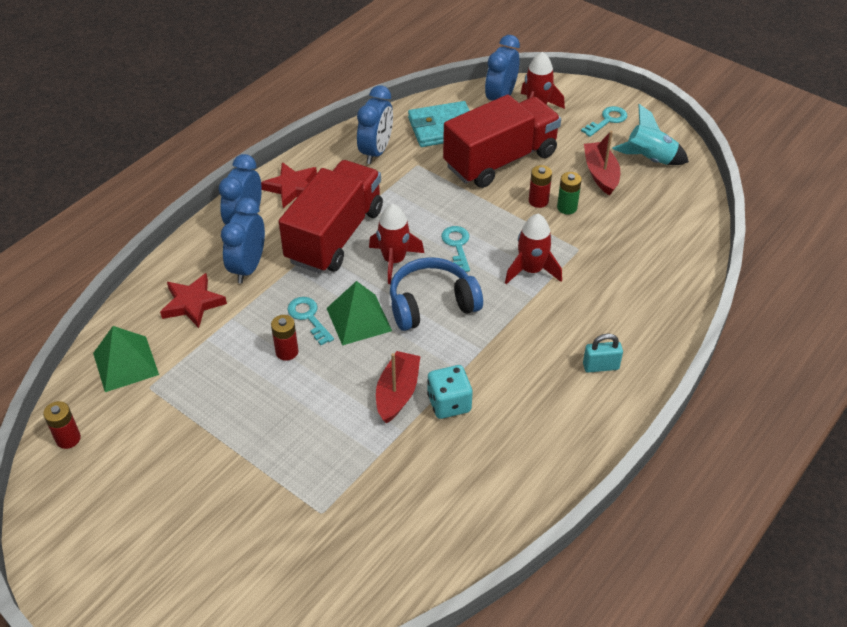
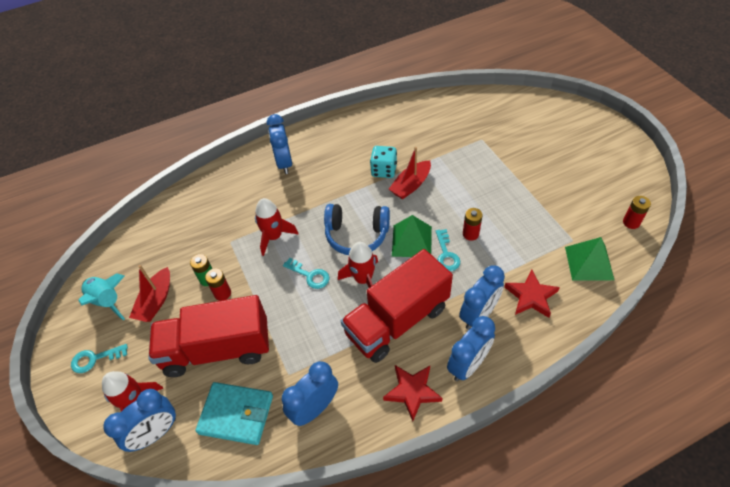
camera: 150 degrees left, 5 degrees up
turquoise key [441,226,470,272] -> turquoise key turned 75 degrees counterclockwise [283,258,329,289]
turquoise padlock [583,334,623,373] -> blue clock [267,114,292,174]

